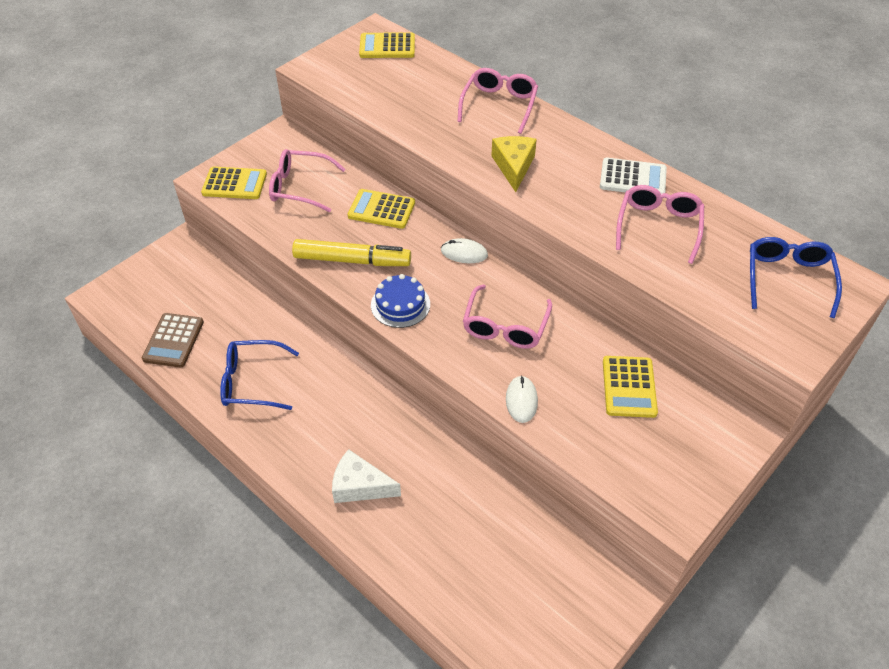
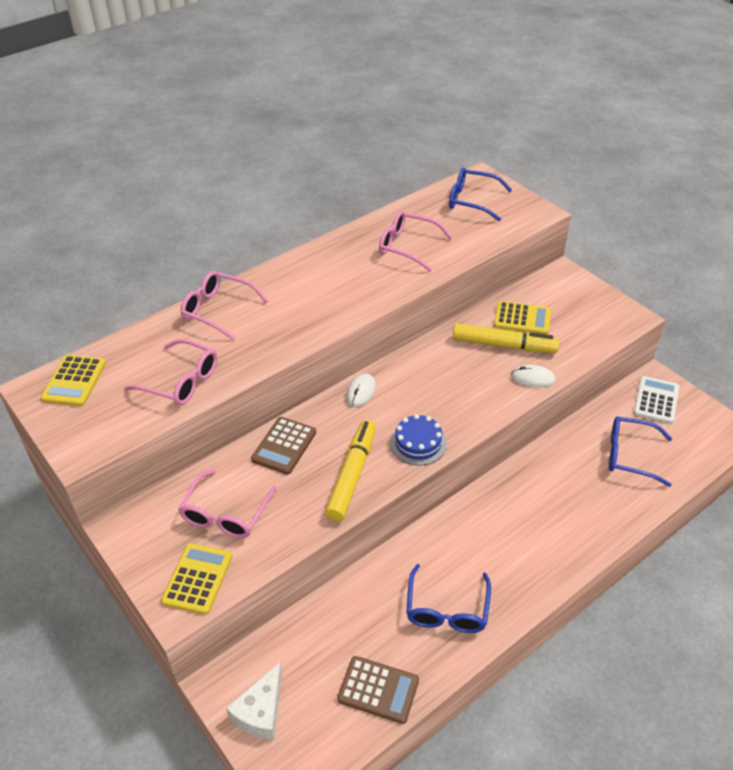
camera: 80 degrees left, 5 degrees down
white cheese [332,449,401,503] -> white cheese moved to [226,662,282,740]
yellow calculator [348,189,415,229] -> brown calculator [251,417,316,475]
pink glasses [463,284,552,349] -> pink glasses moved to [125,339,217,405]
yellow cheese [491,136,537,192] -> none
white calculator [600,157,667,194] -> white calculator moved to [634,376,679,424]
none -> yellow marker [453,323,559,353]
none -> blue glasses [609,416,672,487]

